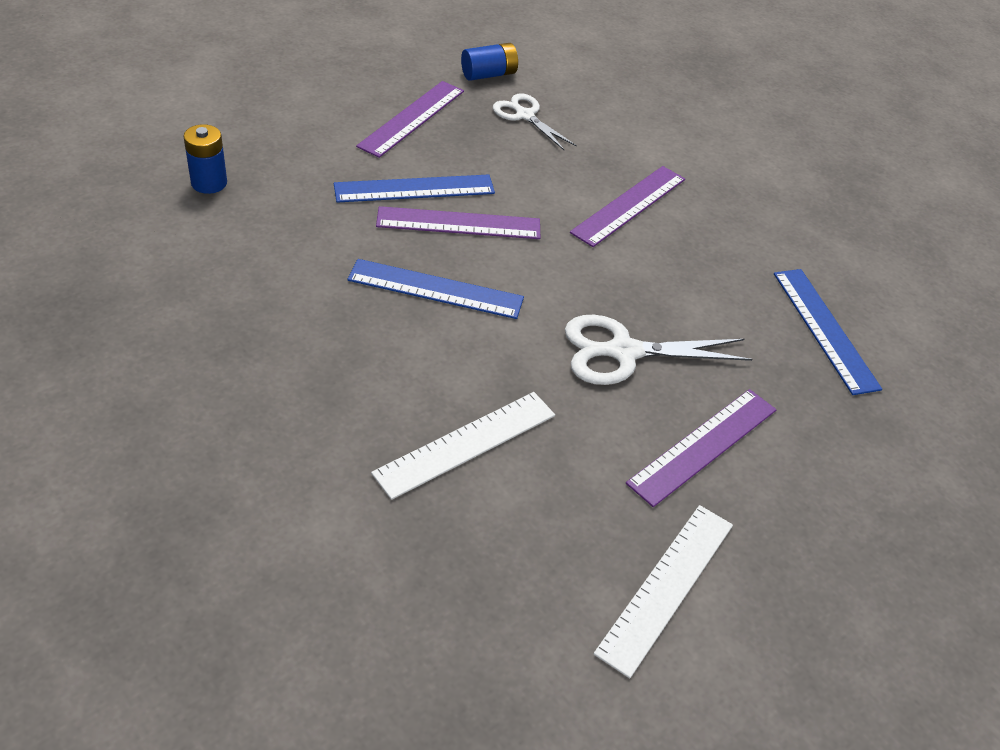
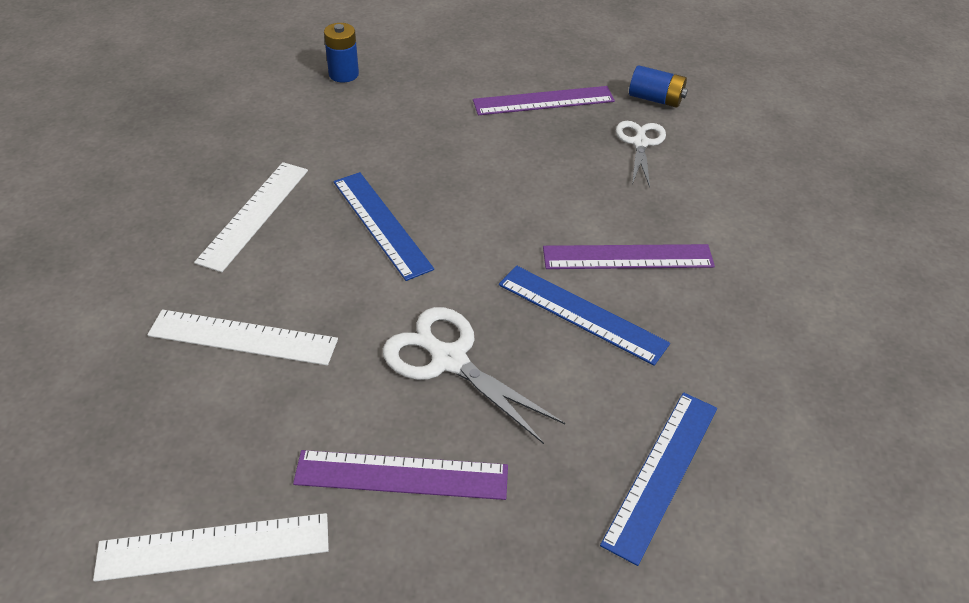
camera: 50 degrees right, 0 degrees up
blue ruler [334,174,495,203] -> blue ruler moved to [499,265,670,366]
purple ruler [376,206,540,239] -> none
none -> white ruler [194,162,308,272]

